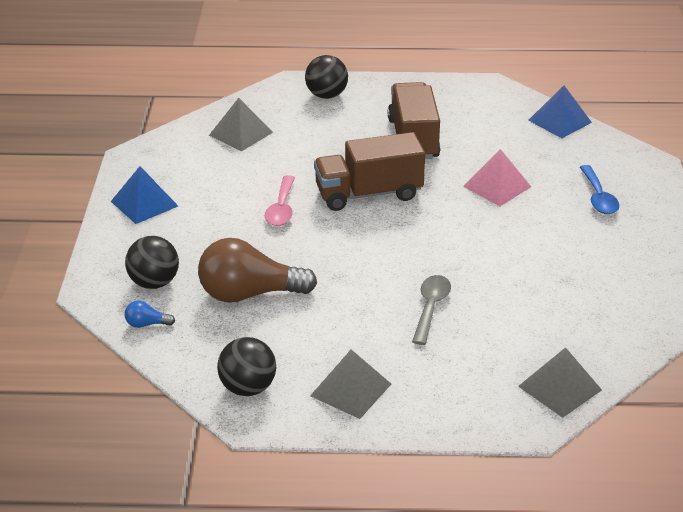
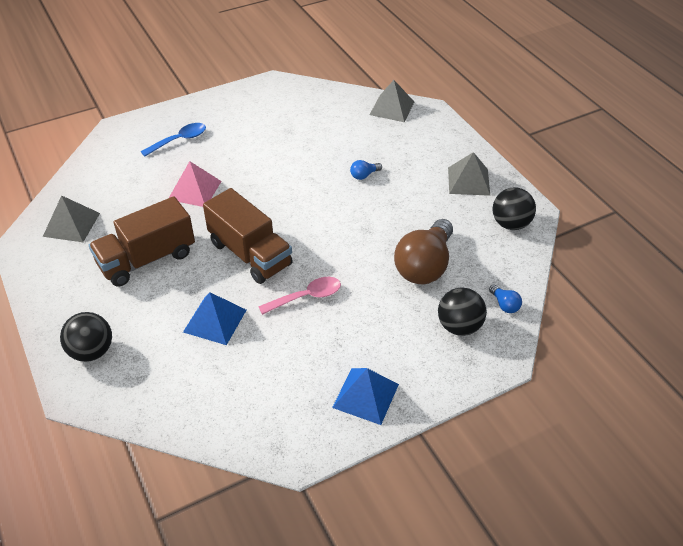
camera: 120 degrees left, 10 degrees up
brown light bulb [198,238,317,303] -> brown light bulb turned 60 degrees clockwise [394,219,453,284]
grey pyramid [209,98,273,151] -> grey pyramid moved to [43,195,100,242]
grey spoon [412,275,451,345] -> blue light bulb [350,160,382,180]
blue pyramid [528,86,592,138] -> blue pyramid moved to [183,292,246,345]

